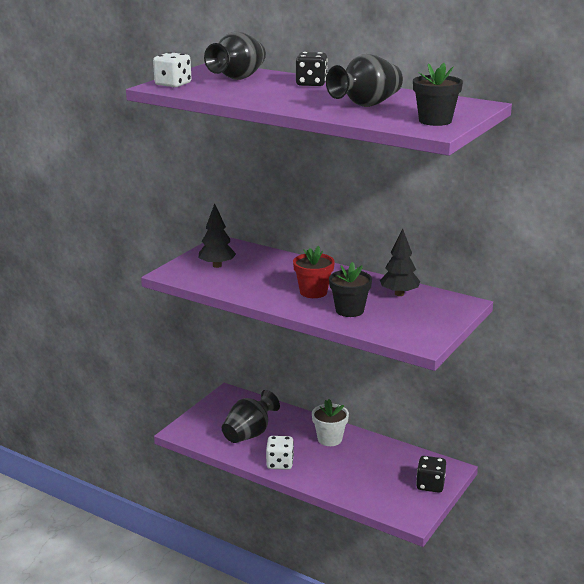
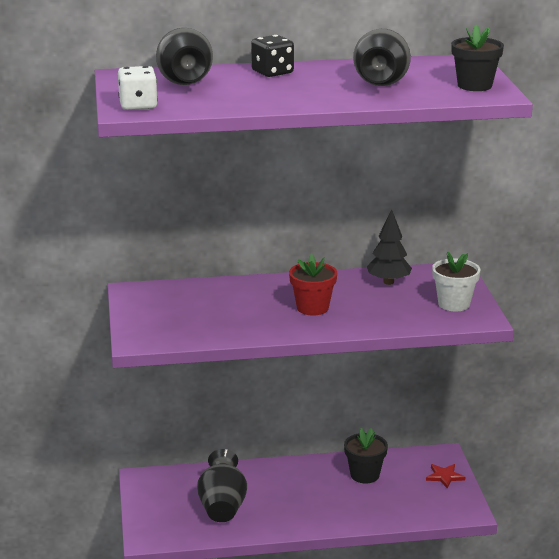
camera: 40 degrees left, 0 degrees up
black tree [199,203,236,268] -> none
white dice [266,436,294,470] -> none
white flower pot [312,399,349,446] -> white flower pot moved to [432,251,481,311]
black flower pot [329,262,372,317] -> black flower pot moved to [344,428,388,484]
black dice [416,456,446,493] -> red star [426,464,465,488]

